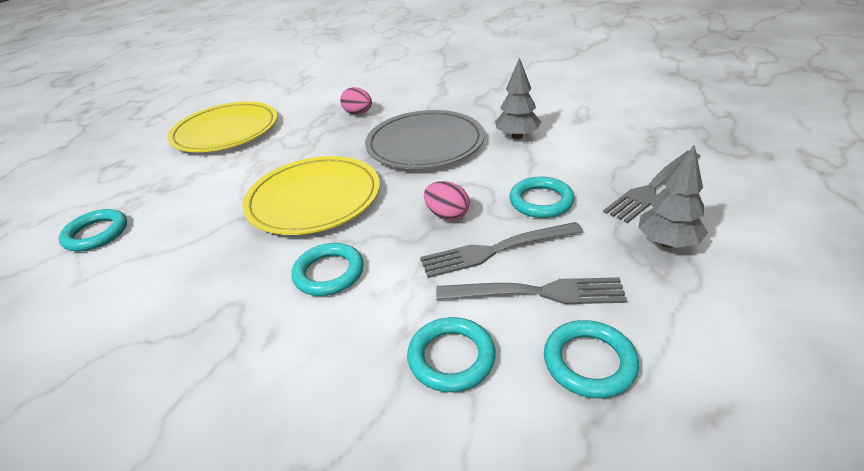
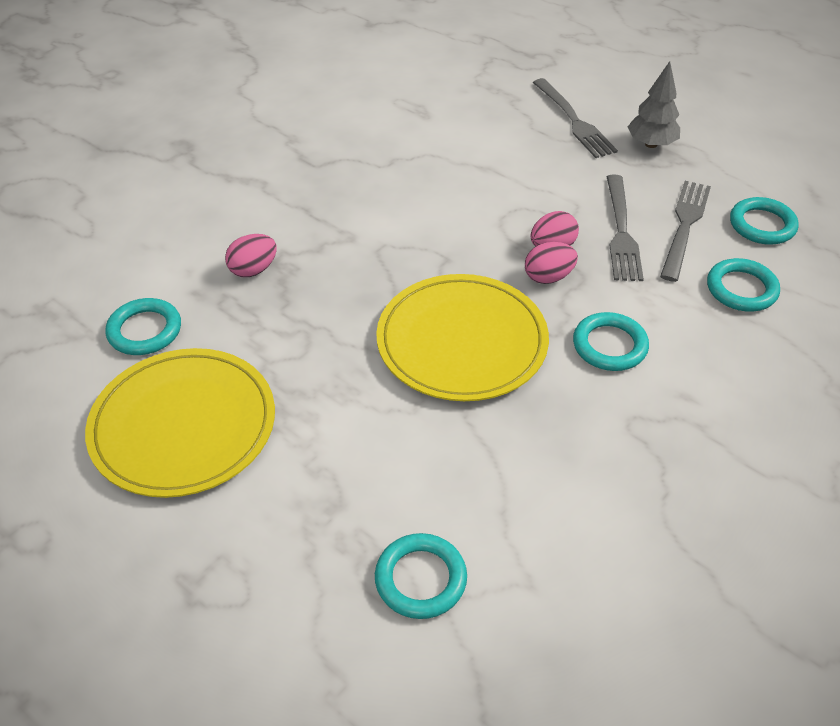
camera: 75 degrees left, 10 degrees up
grey plate [365,110,485,169] -> none
grey tree [495,57,541,139] -> none
turquoise ring [509,177,574,218] -> turquoise ring moved to [105,298,181,355]
none -> pink egg [525,242,578,284]

